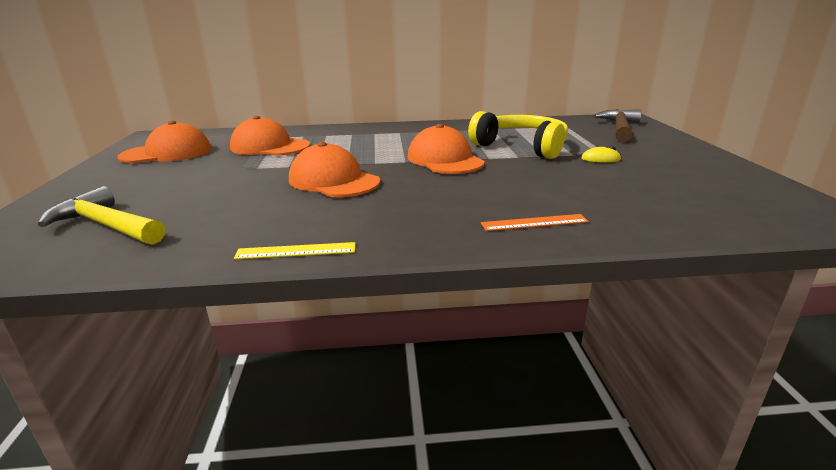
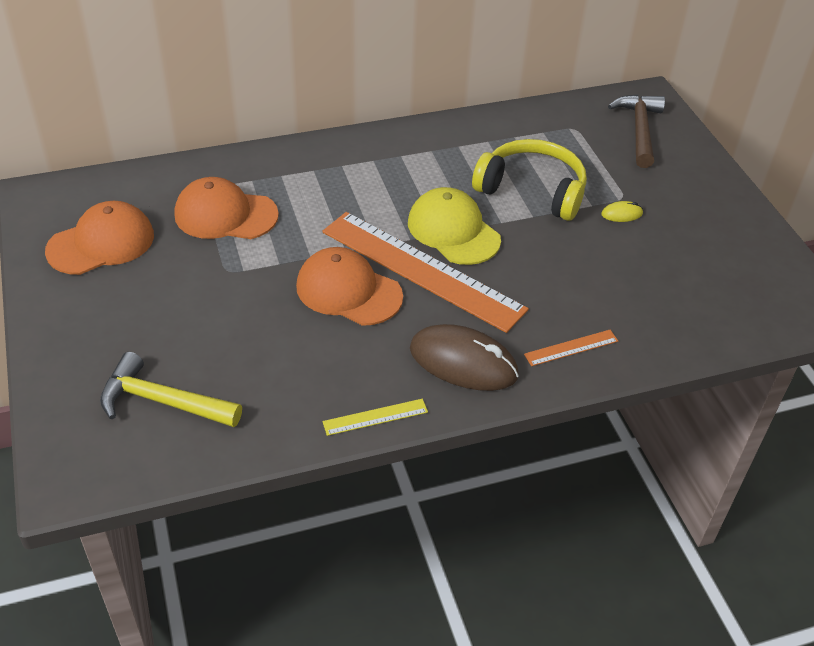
camera: 15 degrees left, 20 degrees up
orange cap [408,124,485,174] -> yellow cap [408,187,501,265]
none -> orange ruler [322,212,529,333]
none -> brown mouse [410,324,519,391]

